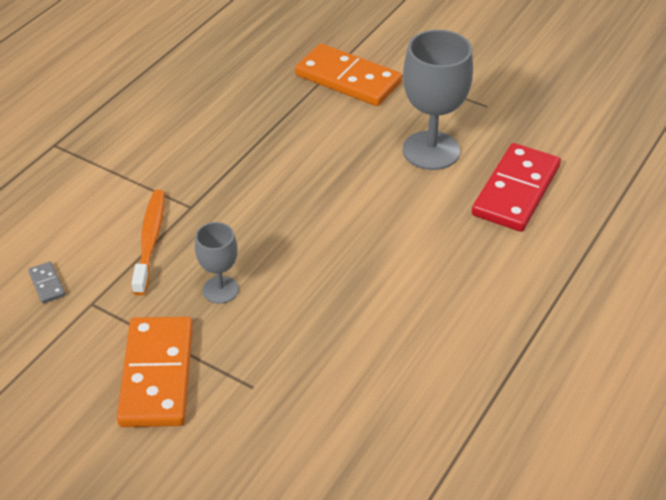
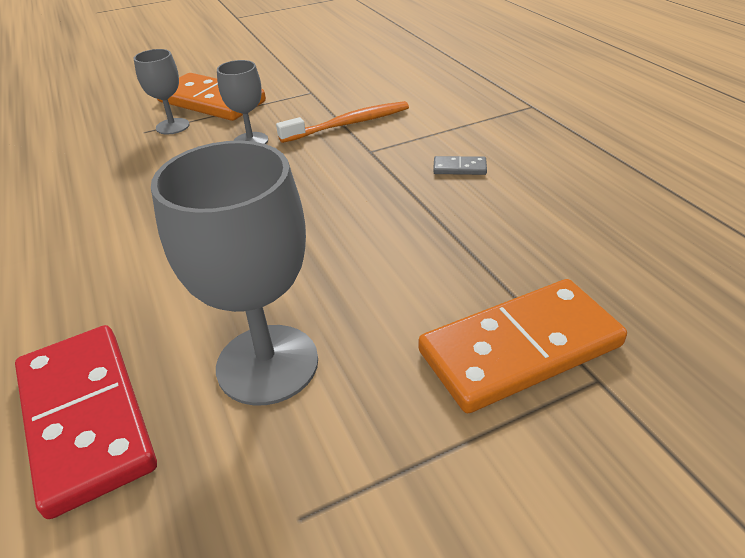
camera: 125 degrees right, 5 degrees down
grey domino [28,262,65,303] -> grey domino moved to [433,156,487,175]
orange toothbrush [132,190,165,295] -> orange toothbrush turned 60 degrees counterclockwise [276,101,409,143]
none -> grey goblet [134,49,190,134]

